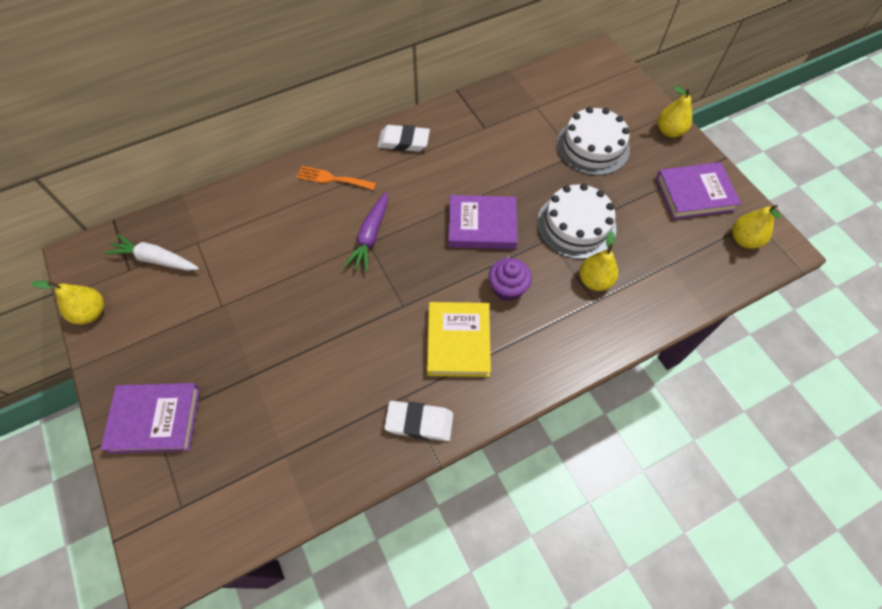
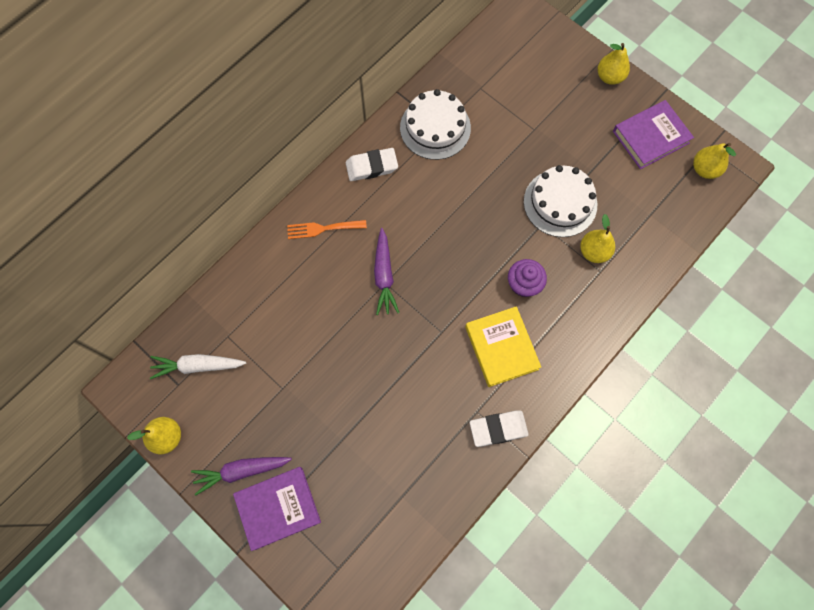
camera: 20 degrees left, 10 degrees up
purple book [448,195,518,249] -> none
white cake [556,107,630,175] -> white cake moved to [400,89,471,160]
none -> purple carrot [191,457,292,495]

